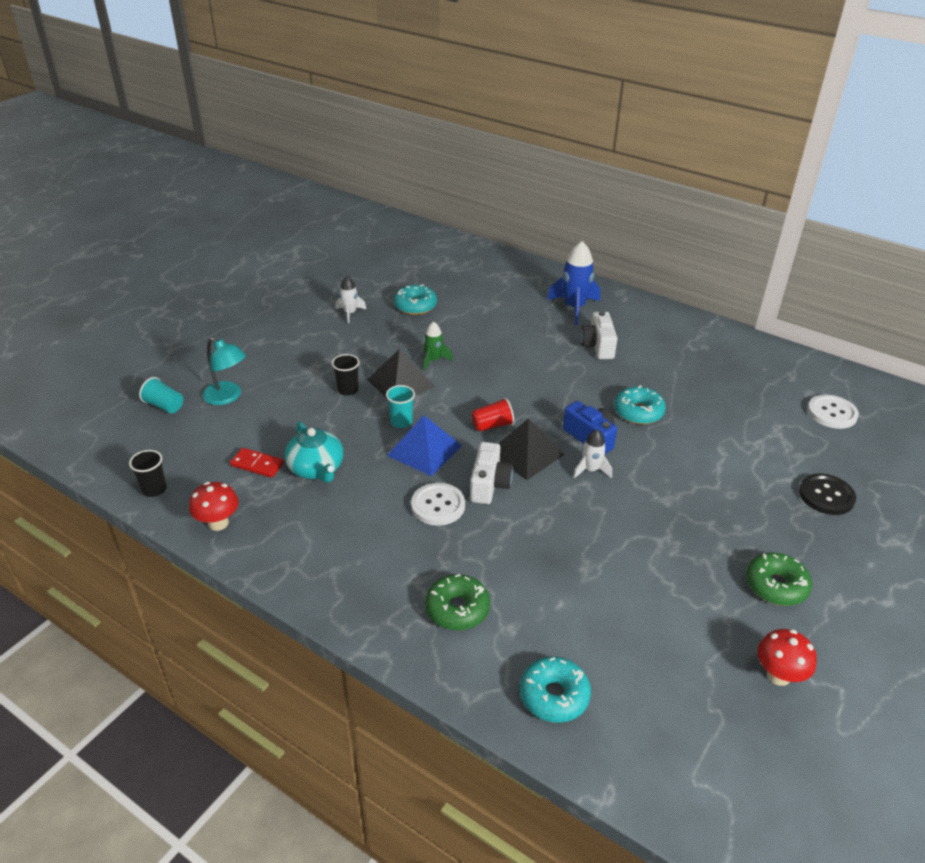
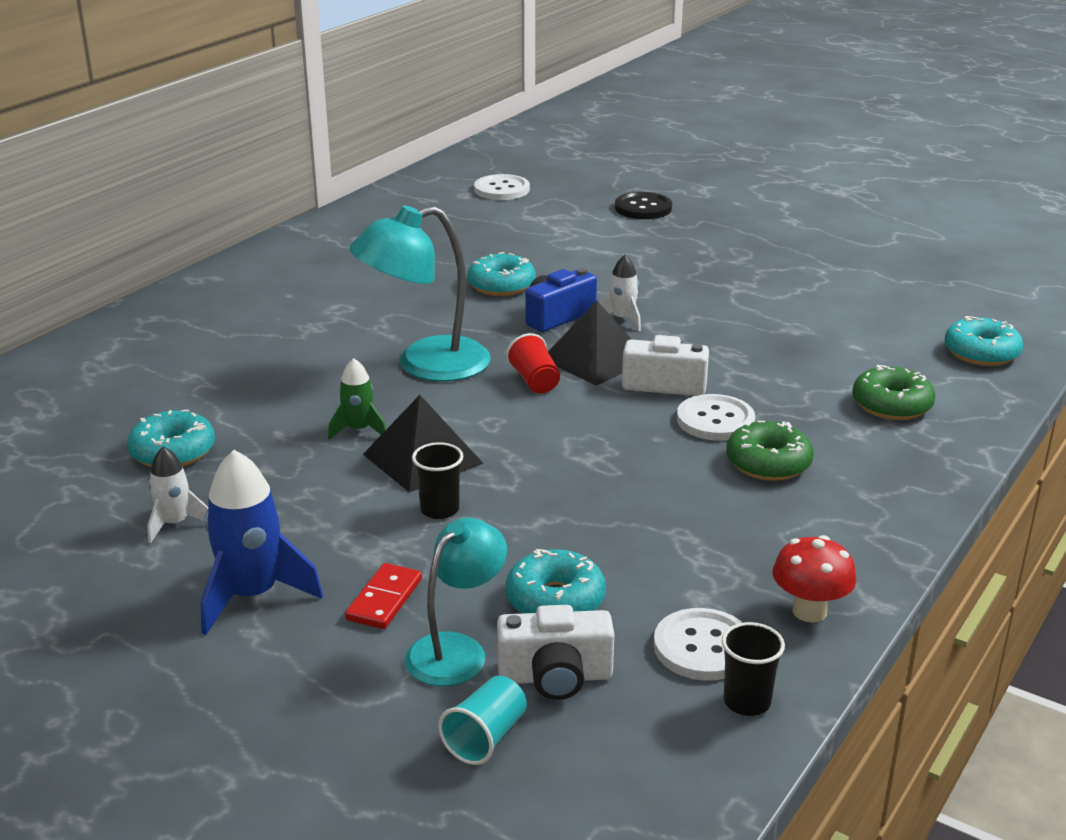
camera: 90 degrees left, 10 degrees down
red domino [230,448,284,478] -> red domino moved to [345,563,422,629]
turquoise teapot [285,421,344,483] -> none
turquoise cup [386,385,415,428] -> none
blue pyramid [387,415,462,476] -> none
blue rocket [547,241,600,325] -> blue rocket moved to [200,450,323,635]
white camera [580,311,618,359] -> white camera moved to [497,605,614,700]
green donut [746,552,812,606] -> green donut moved to [726,421,814,481]
red mushroom [757,629,817,686] -> none
none -> turquoise lamp [349,205,491,382]
none -> turquoise donut [506,549,606,614]
none -> white button [654,608,743,681]

